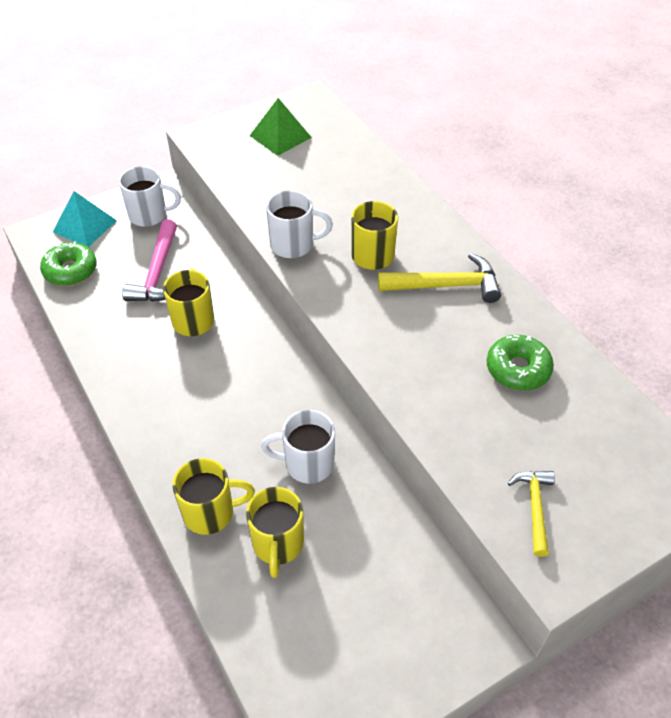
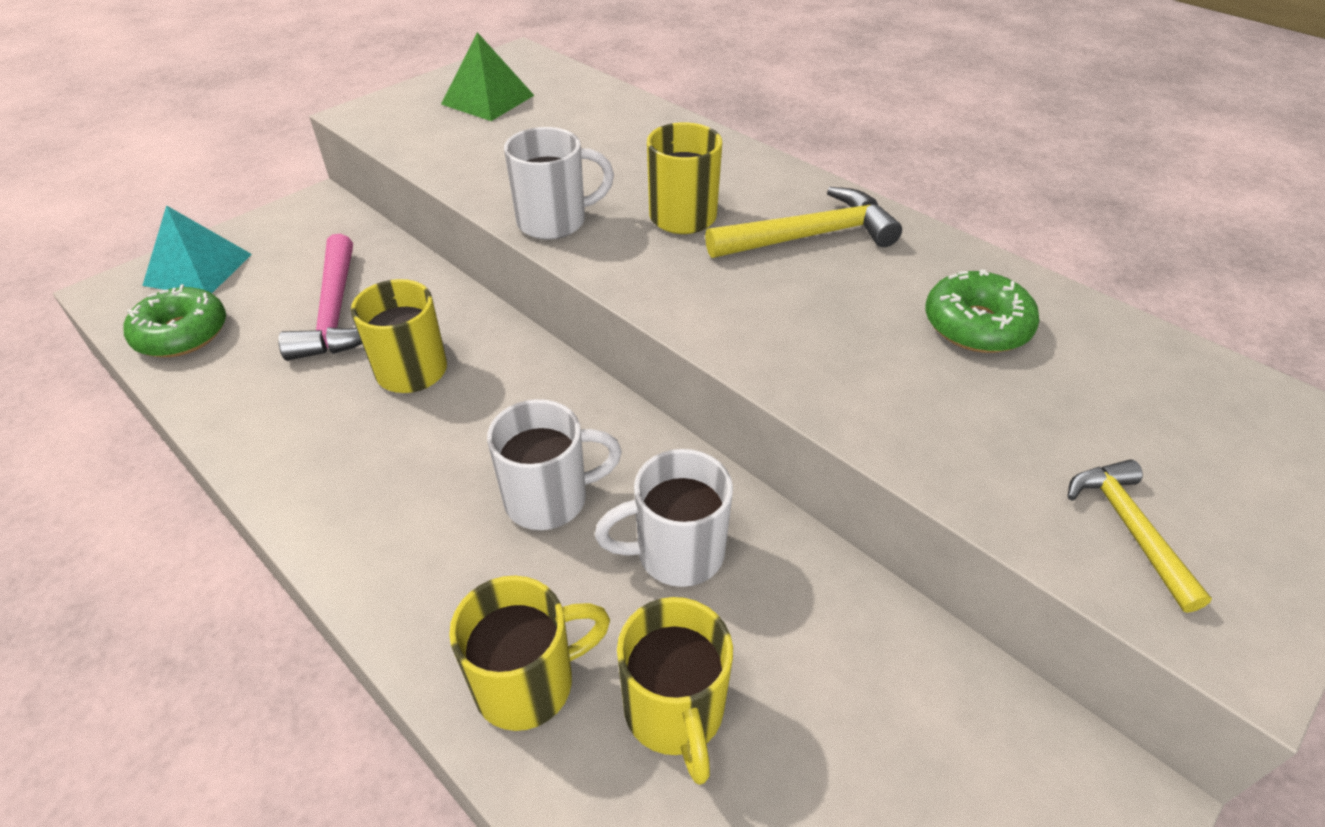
camera: 15 degrees left, 5 degrees down
white mug [119,166,181,227] -> white mug moved to [487,399,622,530]

